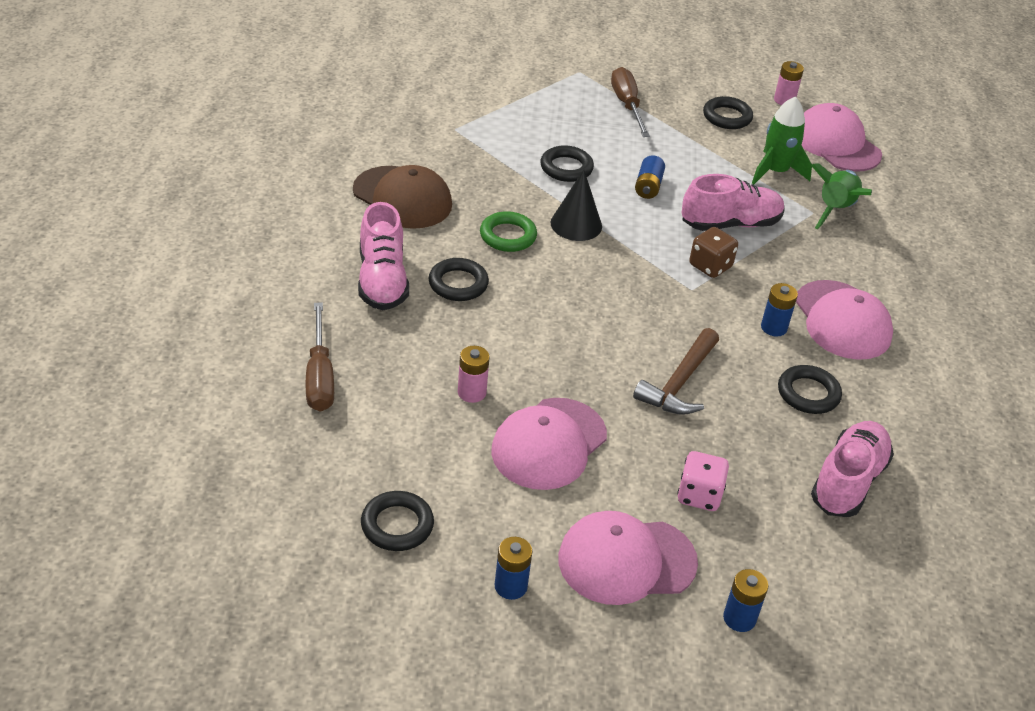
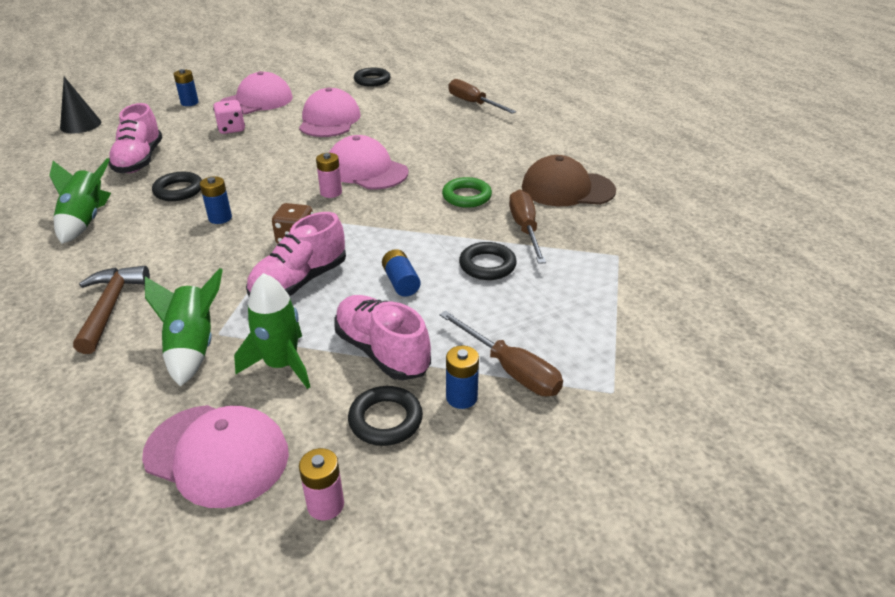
camera: 150 degrees right, 5 degrees down
pink shoe [358,202,409,310] -> pink shoe moved to [334,295,431,380]
black ring [428,258,489,301] -> none
pink battery [458,346,490,403] -> pink battery moved to [316,153,342,198]
blue battery [495,537,532,600] -> blue battery moved to [446,345,479,409]
black cone [550,170,602,241] -> black cone moved to [60,77,102,133]
brown hammer [633,328,719,415] -> brown hammer moved to [73,266,150,354]
pink cap [796,280,893,360] -> pink cap moved to [329,135,408,190]
none -> green rocket [50,158,111,244]
none -> brown screwdriver [509,189,546,264]

